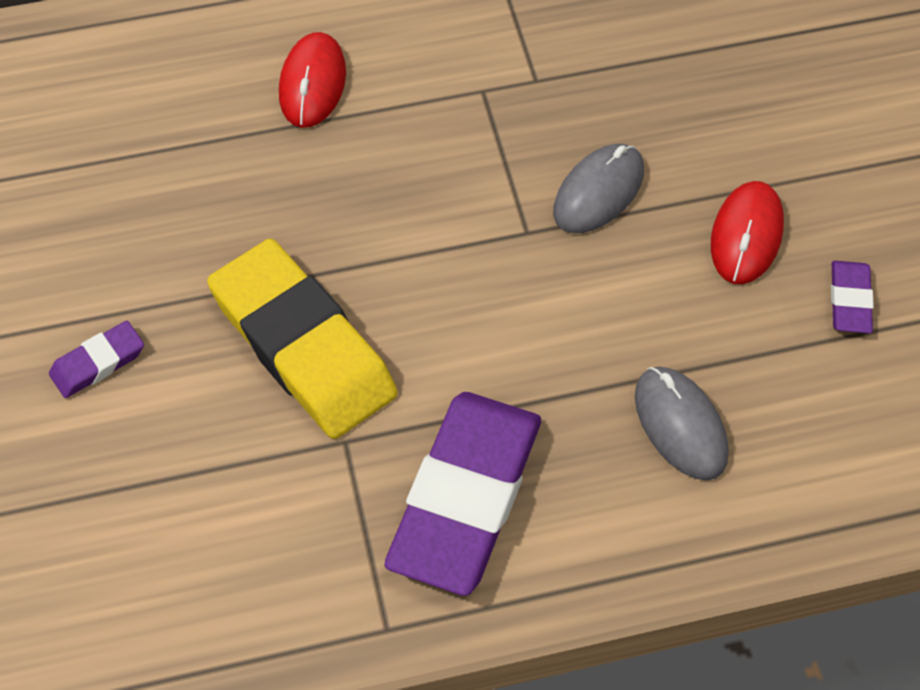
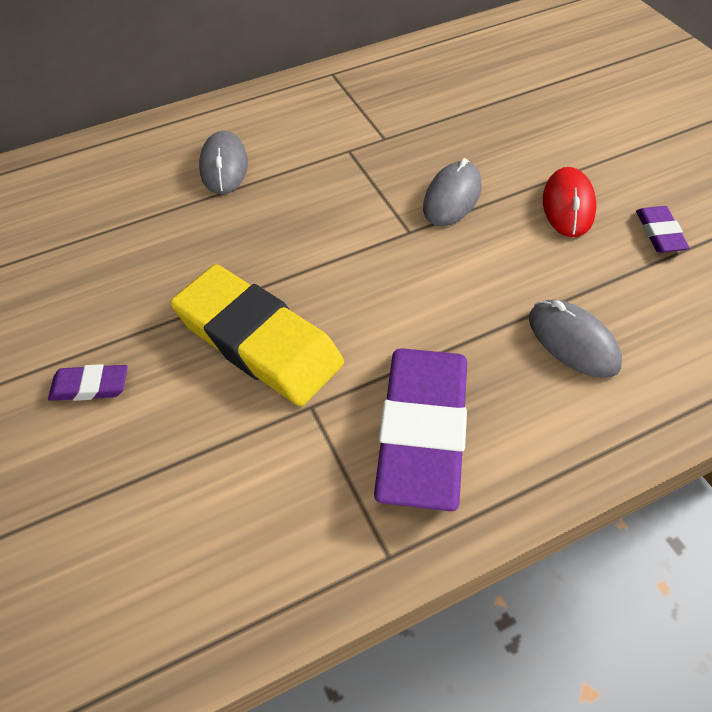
camera: 10 degrees left, 5 degrees down
purple eraser [49,321,144,398] -> purple eraser turned 45 degrees clockwise [48,364,128,401]
red mouse [279,32,346,128] -> grey mouse [199,131,248,194]

